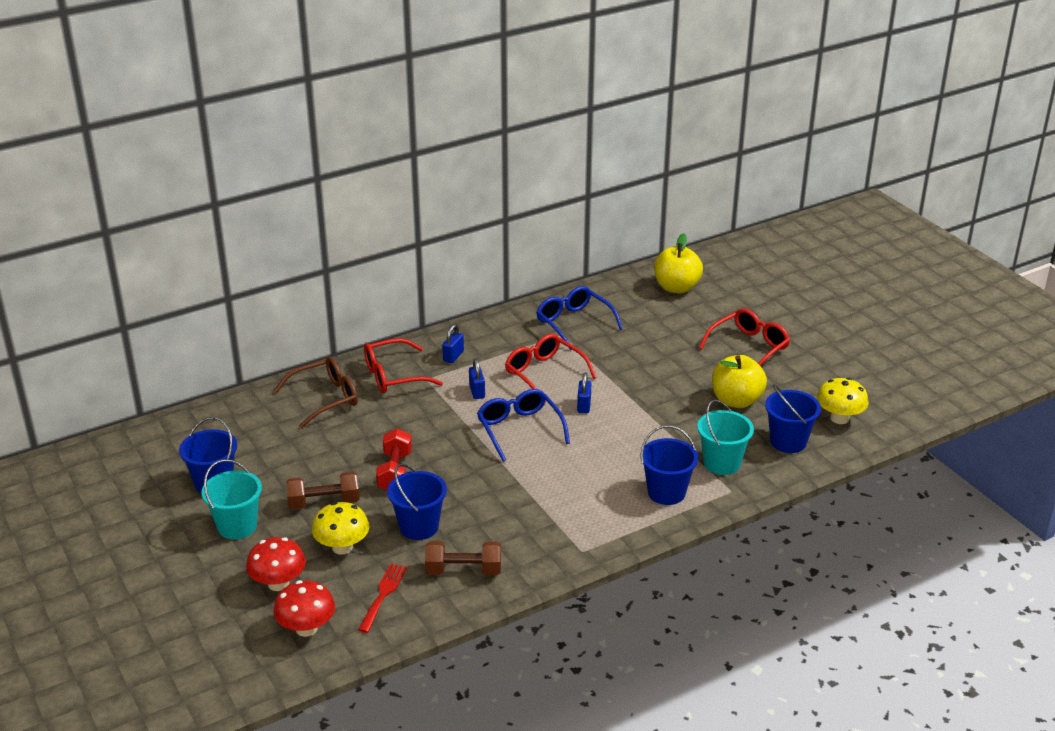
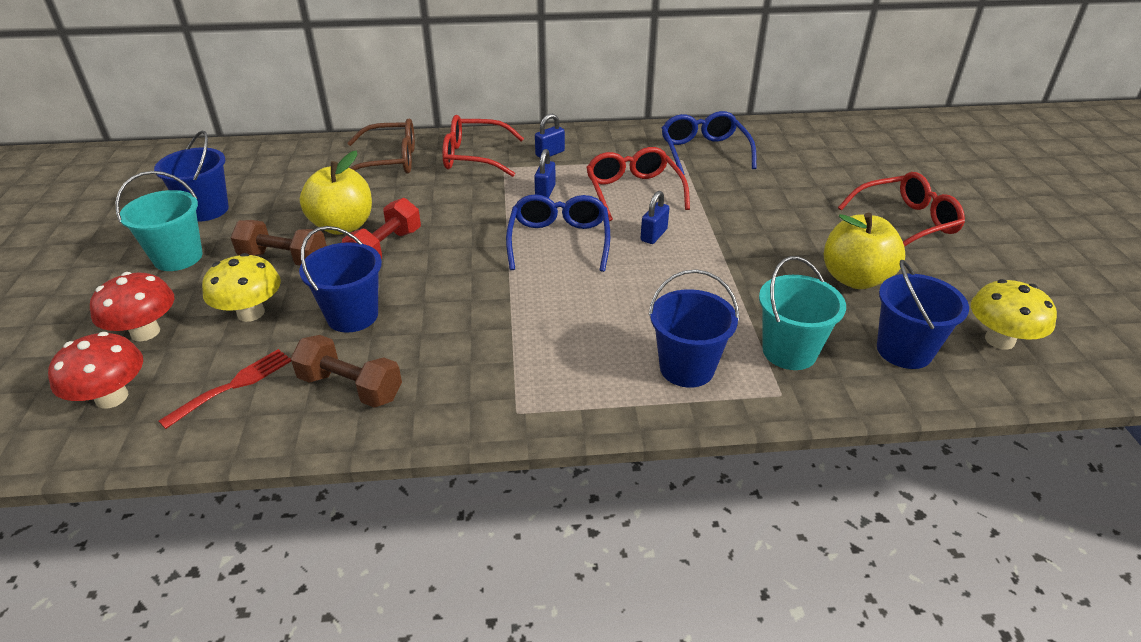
camera: 25 degrees right, 5 degrees up
yellow apple [654,233,703,293] -> yellow apple moved to [300,150,372,235]

